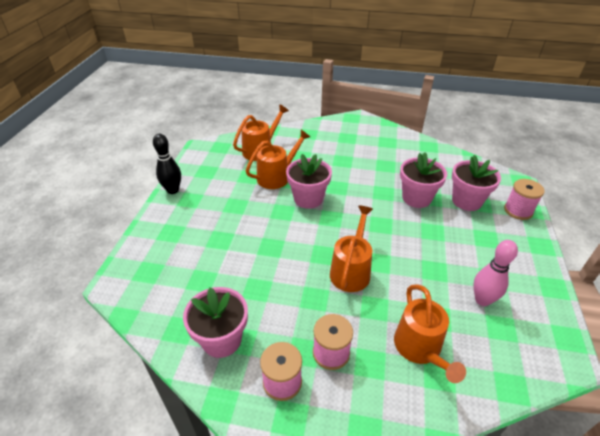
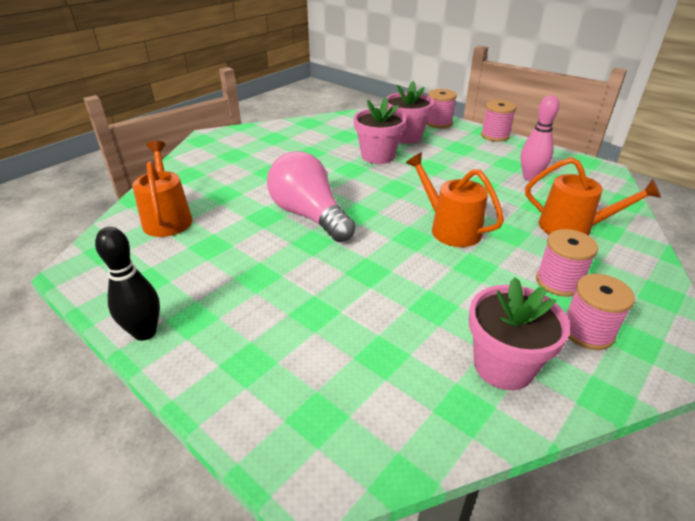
camera: 60 degrees left, 5 degrees down
orange watering can [246,130,310,189] -> none
pink flower pot [286,154,332,209] -> pink light bulb [267,151,356,242]
none -> pink spool [481,100,516,142]

